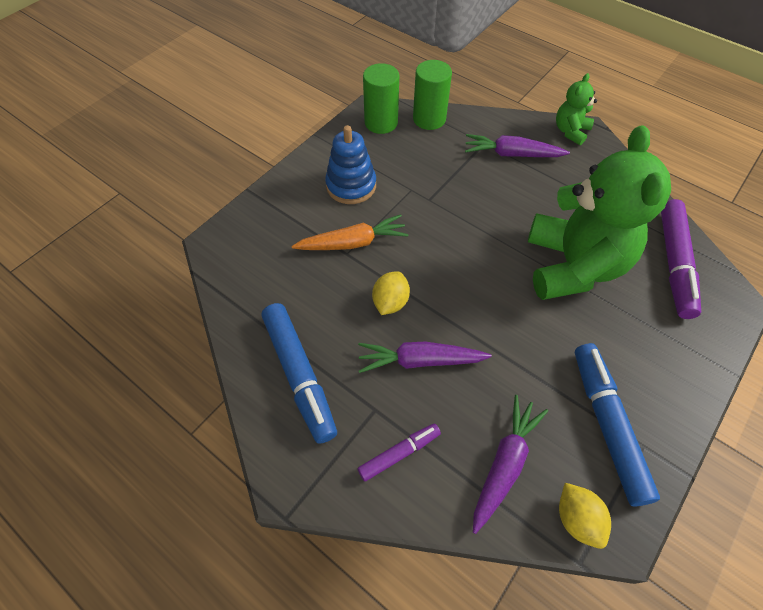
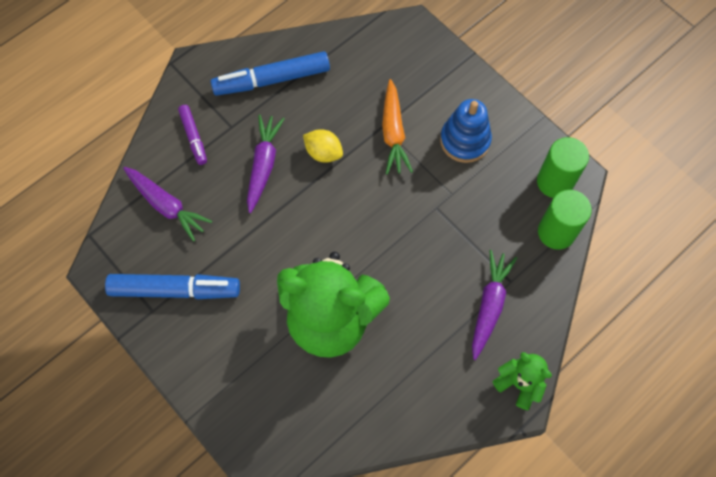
camera: 100 degrees right, 10 degrees up
yellow lemon [559,483,611,549] -> none
purple marker [661,199,701,319] -> none

